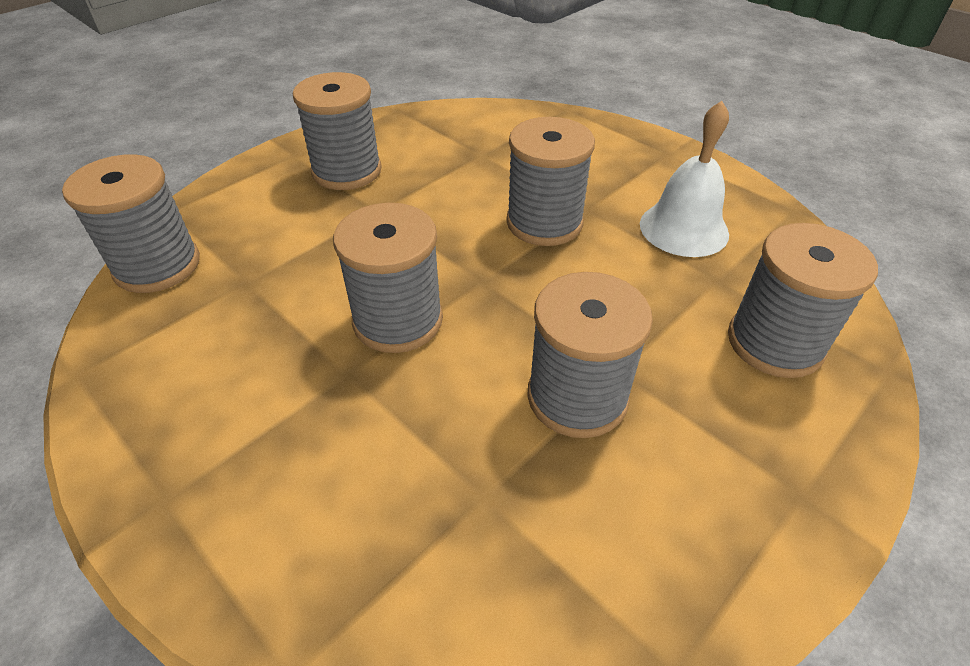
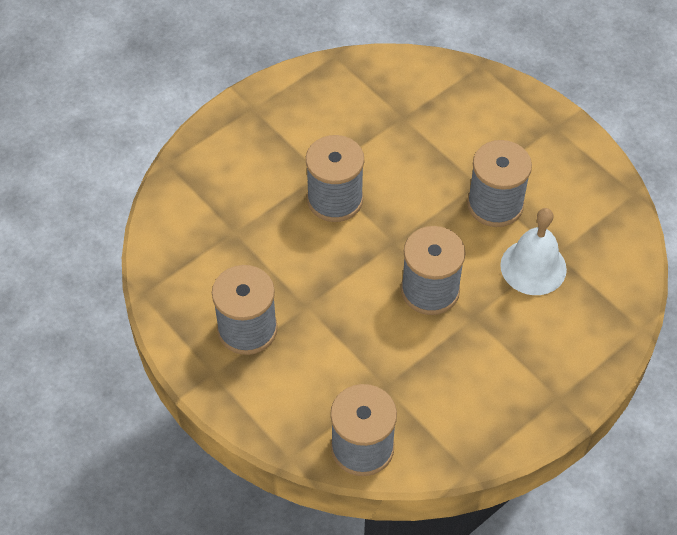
camera: 85 degrees left, 10 degrees up
white bell [640,101,729,257] -> white bell moved to [500,208,567,295]
grey spool [728,223,878,378] -> none

